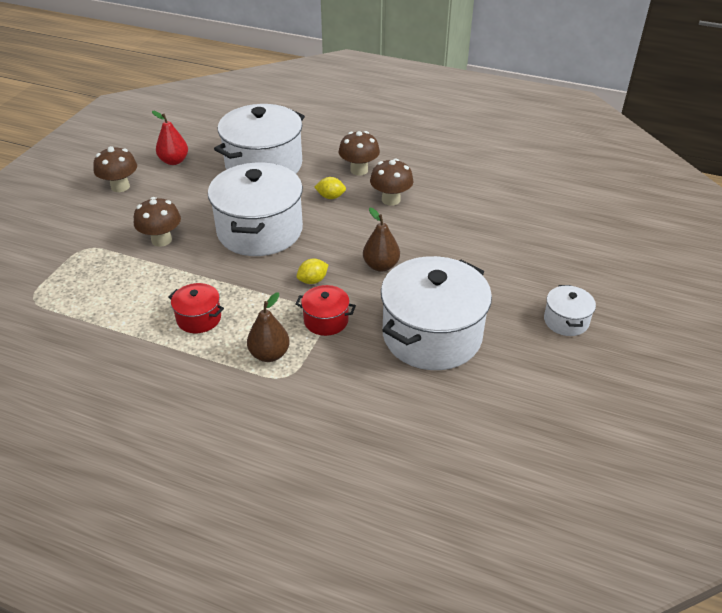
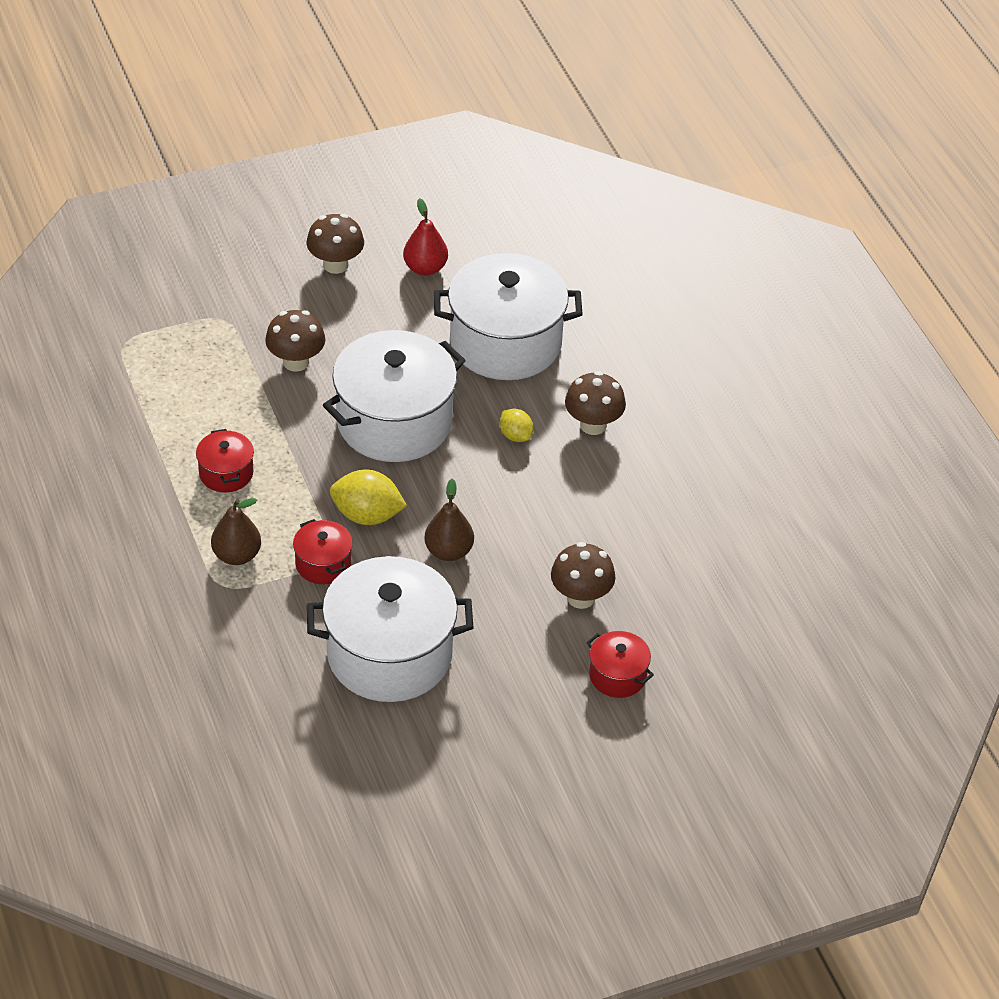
camera: 45 degrees right, 5 degrees up
yellow lemon [297,259,328,284] -> yellow lemon [330,470,407,525], size x1.70
brown mushroom [370,159,413,206] -> brown mushroom moved to [551,542,616,609]
white pot [544,285,596,336] -> none
none -> red pot [586,631,654,698]

